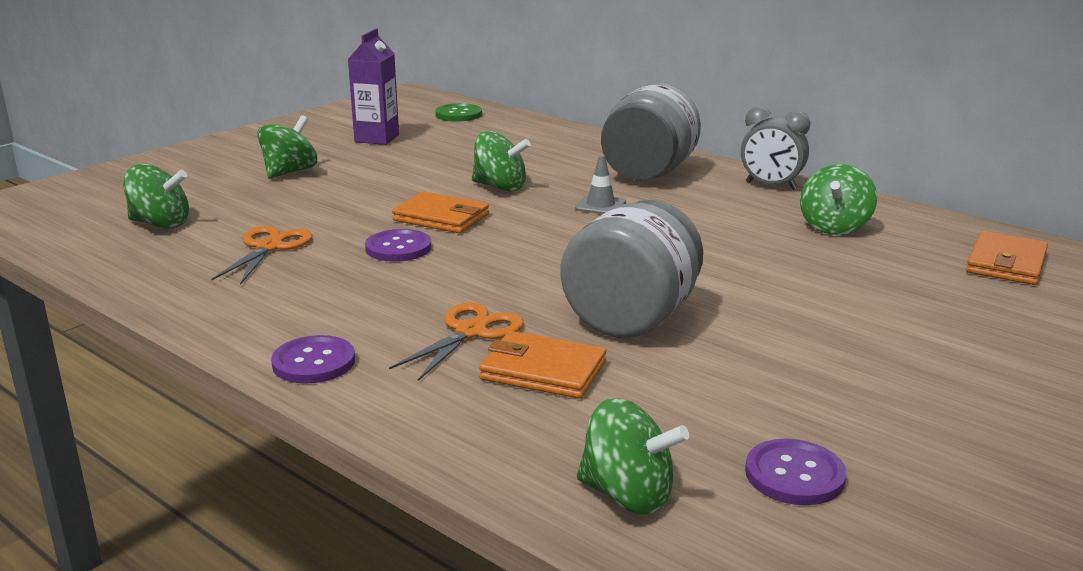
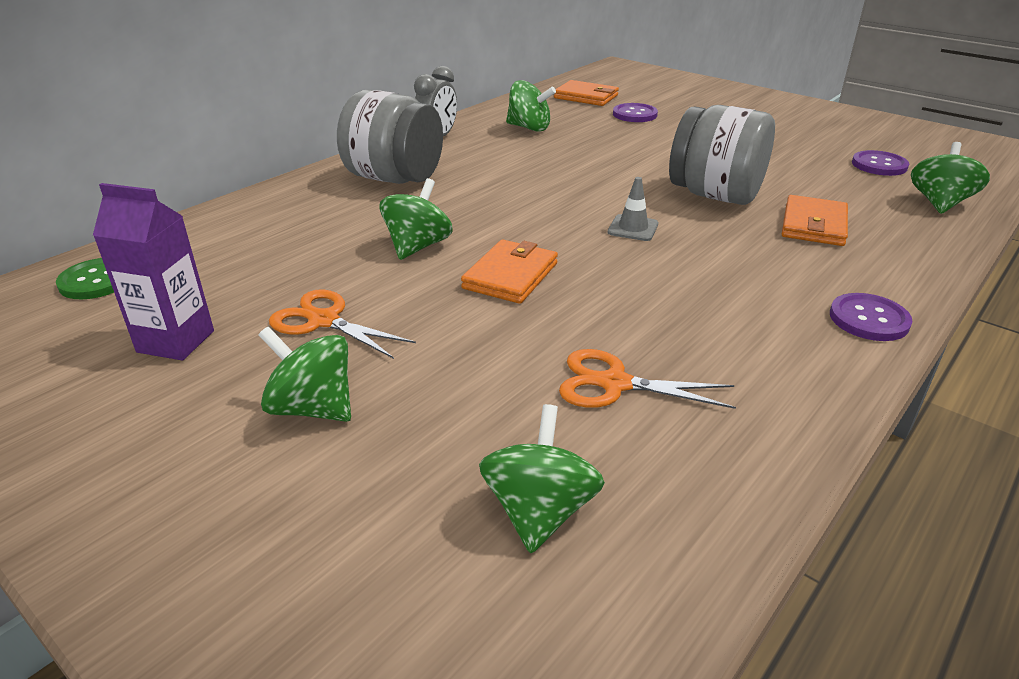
camera: 90 degrees left, 10 degrees up
purple button [365,229,431,262] -> purple button moved to [613,103,658,122]
orange scissors [389,302,524,381] -> orange scissors moved to [269,289,416,359]
grey traffic cone [575,155,626,214] -> grey traffic cone moved to [608,177,658,241]

